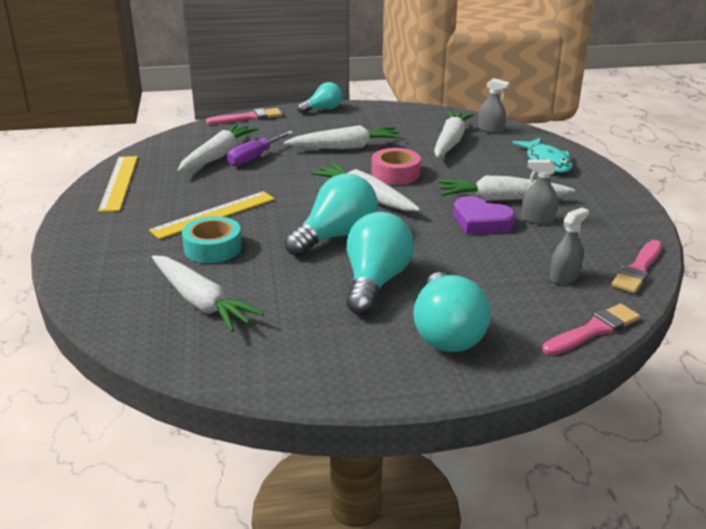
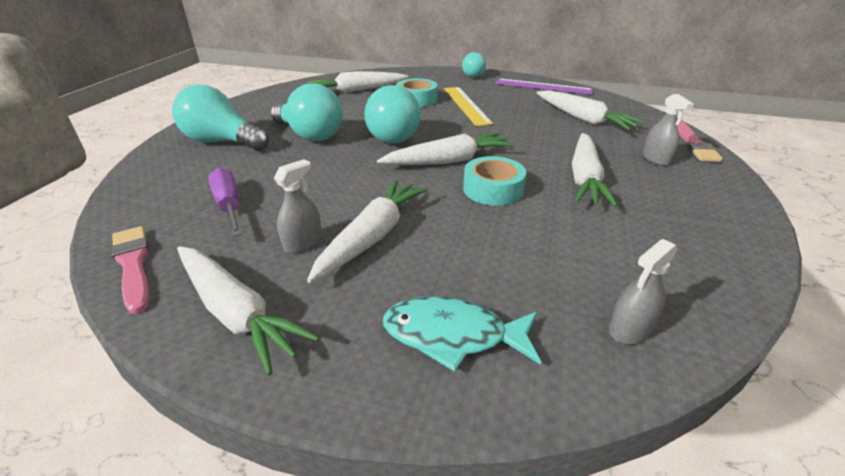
camera: 115 degrees right, 5 degrees up
yellow ruler [98,156,138,212] -> purple ruler [495,79,593,95]
purple screwdriver [227,131,294,166] -> purple screwdriver moved to [208,168,242,237]
turquoise light bulb [297,82,342,114] -> turquoise light bulb moved to [462,52,486,78]
pink tape [372,148,421,185] -> turquoise tape [463,156,526,206]
white carrot [434,111,474,158] -> white carrot moved to [177,246,319,375]
purple heart [453,196,516,234] -> none
pink brush [542,304,640,355] -> none
grey spray bottle [550,207,589,284] -> grey spray bottle moved to [642,94,694,166]

